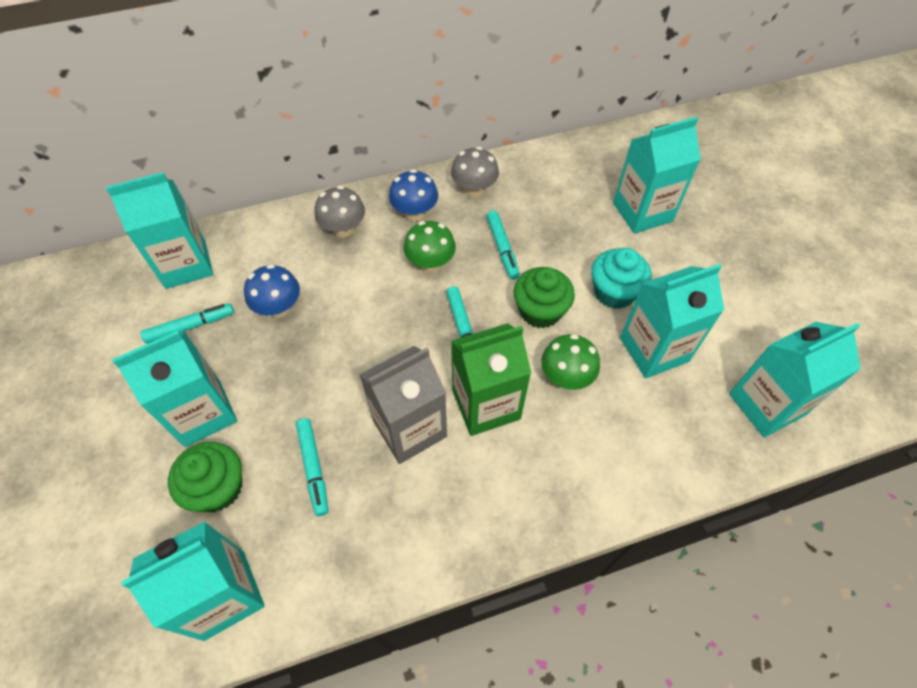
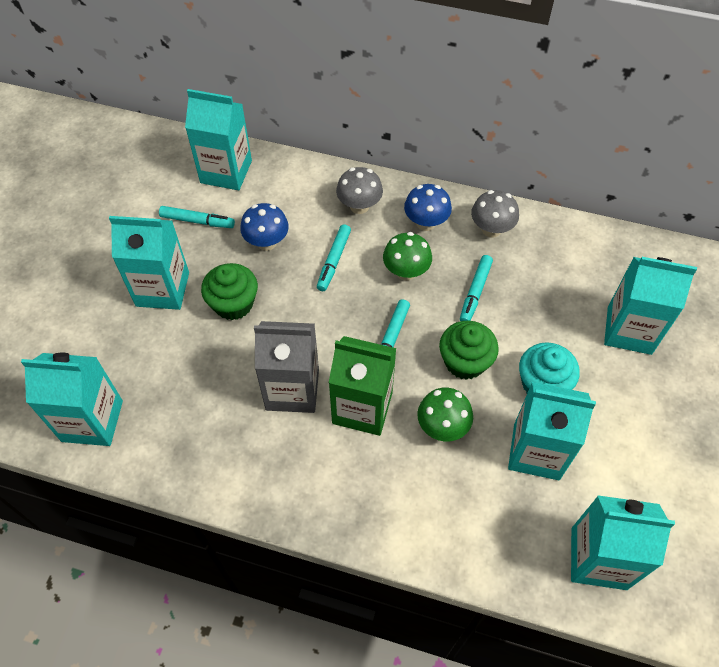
camera: 35 degrees right, 0 degrees up
green cupcake [168,442,242,512] -> green cupcake moved to [201,263,258,320]
turquoise marker [296,418,329,516] -> turquoise marker moved to [317,224,351,291]

